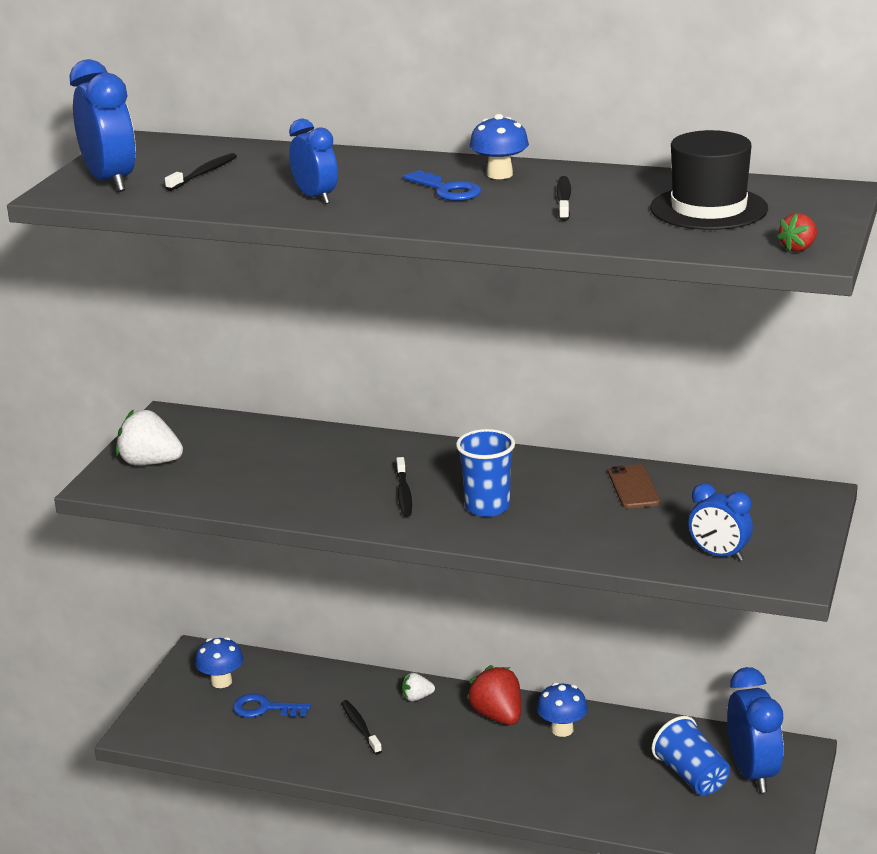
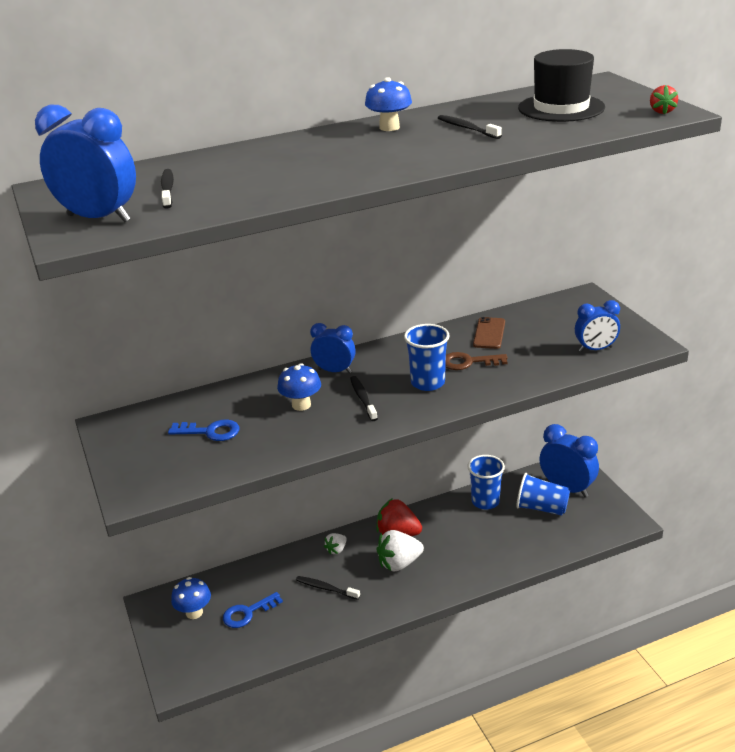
camera: 40 degrees left, 5 degrees up
white strawberry [116,410,183,465] -> white strawberry moved to [377,530,424,571]
blue clock [289,119,338,204] -> blue clock moved to [310,323,356,373]
black toothbrush [396,457,412,517] -> black toothbrush turned 150 degrees counterclockwise [350,376,378,421]
blue key [403,170,482,201] -> blue key moved to [168,420,239,441]
blue mushroom [537,682,588,737] -> blue mushroom moved to [277,363,321,411]
brown phone [608,465,660,508] -> brown phone turned 60 degrees clockwise [473,317,505,349]
none -> brown key [445,352,508,370]
none -> blue cup [467,455,505,509]

